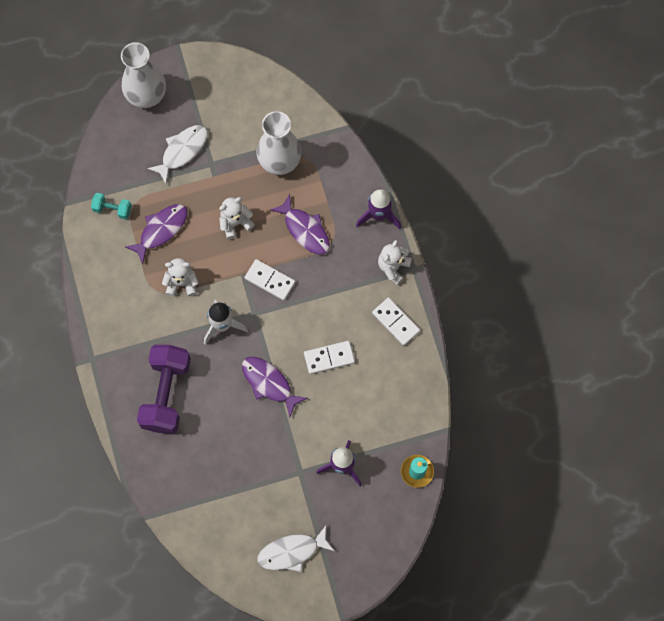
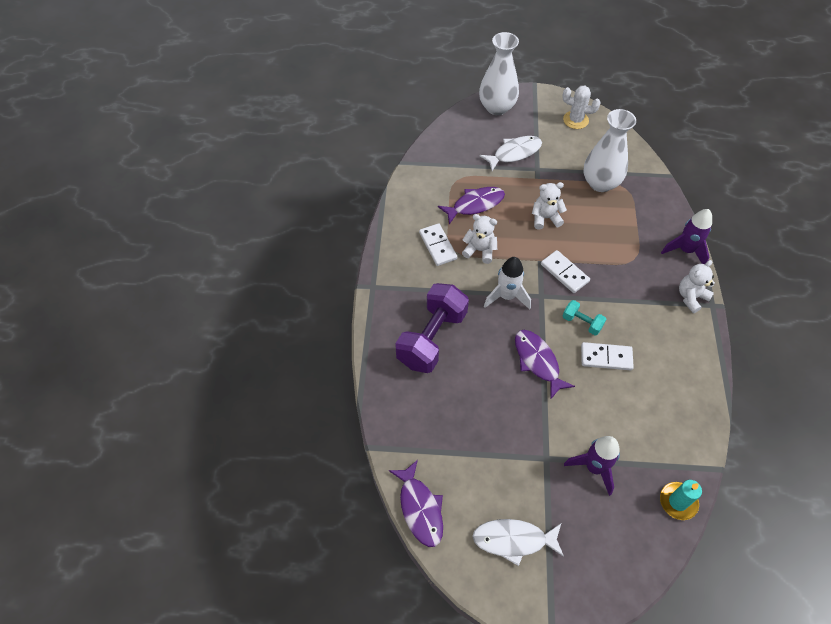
camera: 20 degrees right, 15 degrees down
turquoise dumbbell [91,193,132,220] -> turquoise dumbbell moved to [563,300,607,335]
purple fish [270,194,330,255] -> purple fish moved to [389,460,443,547]
white domino [372,297,420,346] -> white domino moved to [419,223,457,266]
none -> white cactus [562,86,601,129]

